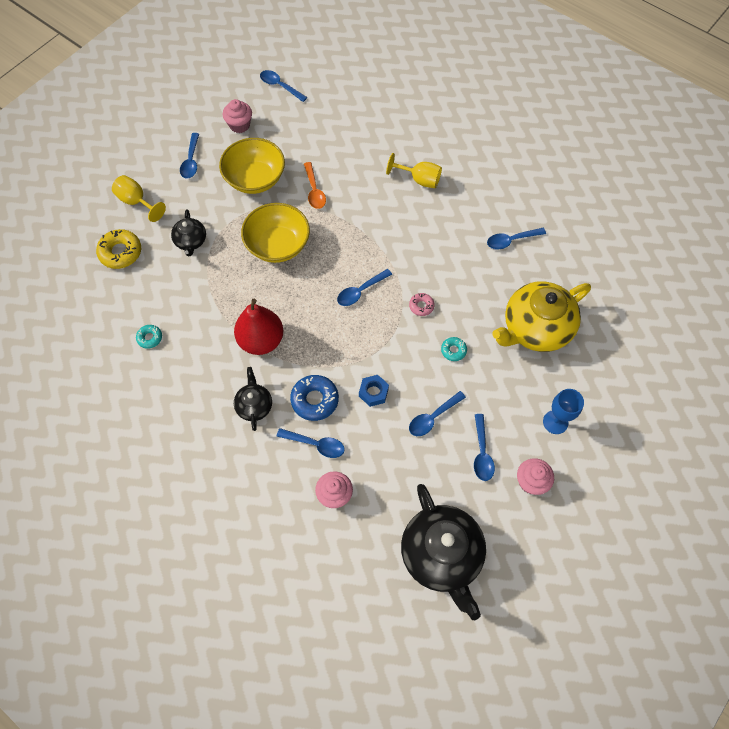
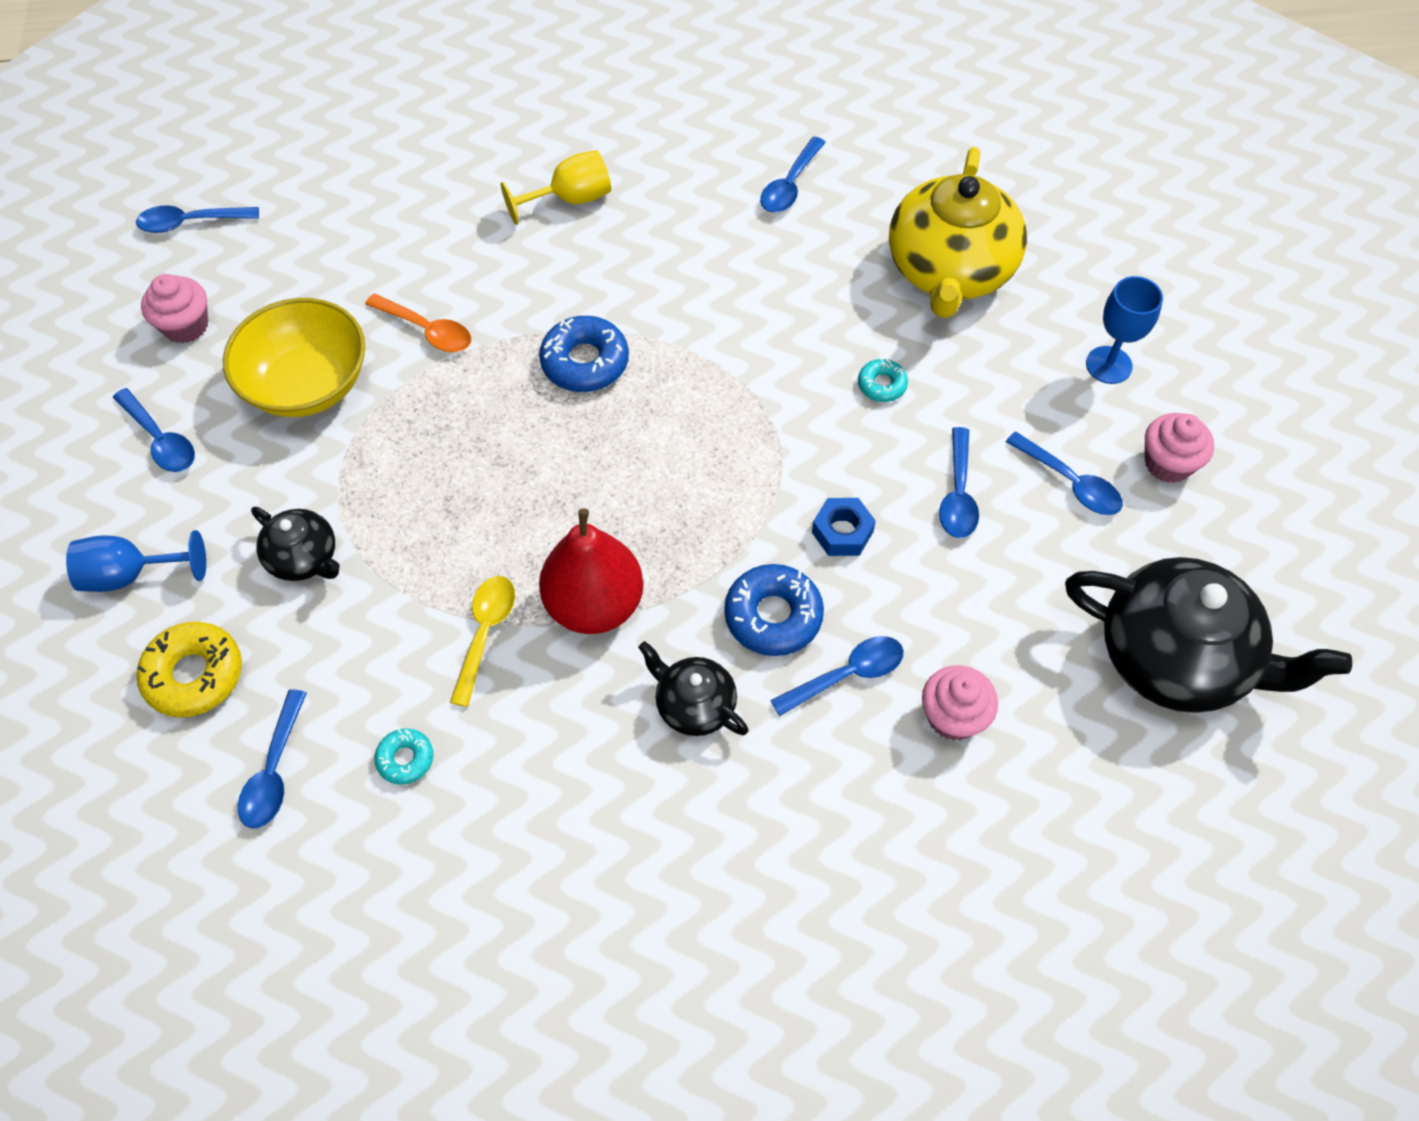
camera: 45 degrees left, 5 degrees down
yellow goblet [112,175,166,222] -> blue goblet [66,530,206,592]
yellow bowl [241,203,310,263] -> none
blue spoon [337,269,392,306] -> blue spoon moved to [238,689,307,829]
pink donut [409,293,435,316] -> none
none -> yellow spoon [450,576,515,707]
none -> blue donut [539,316,629,392]

